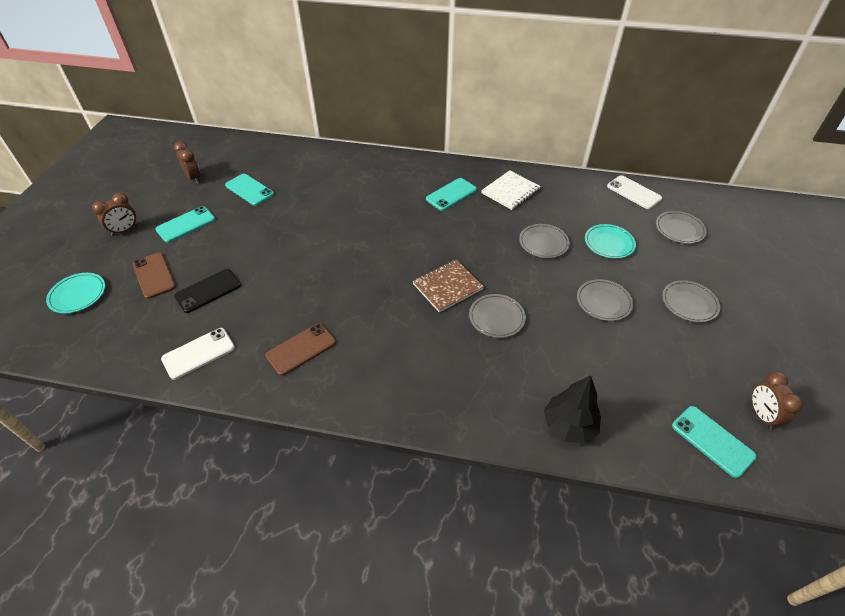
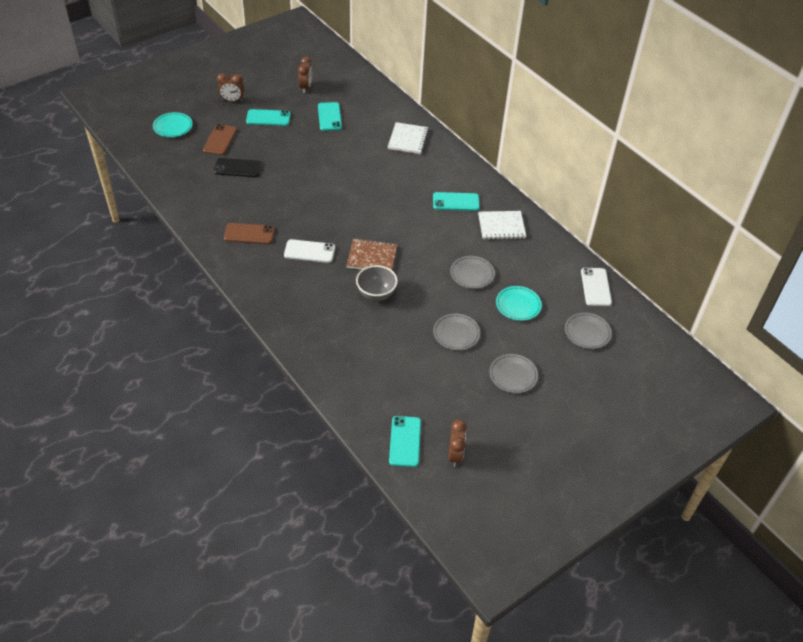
camera: 40 degrees right, 0 degrees up
white phone [161,328,235,380] -> white phone moved to [284,239,335,263]
grey plate [469,294,526,338] -> grey bowl [356,265,398,301]
black tree [544,375,601,444] -> none
brown clock [752,371,803,430] -> brown clock turned 150 degrees clockwise [449,420,467,467]
none -> white notebook [388,122,429,154]

